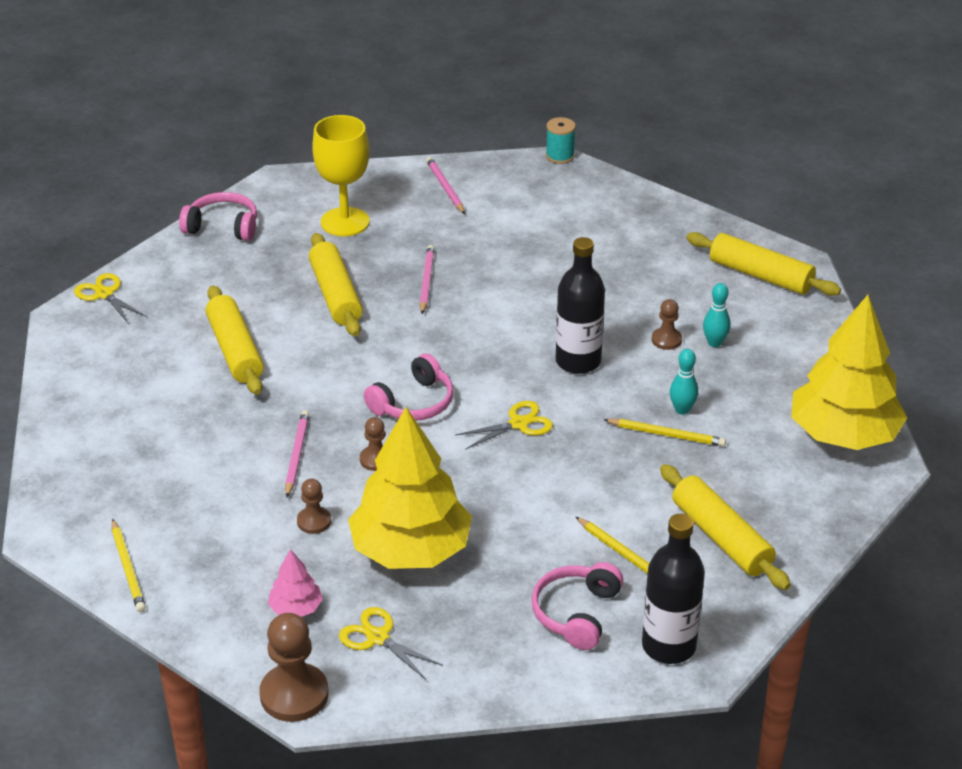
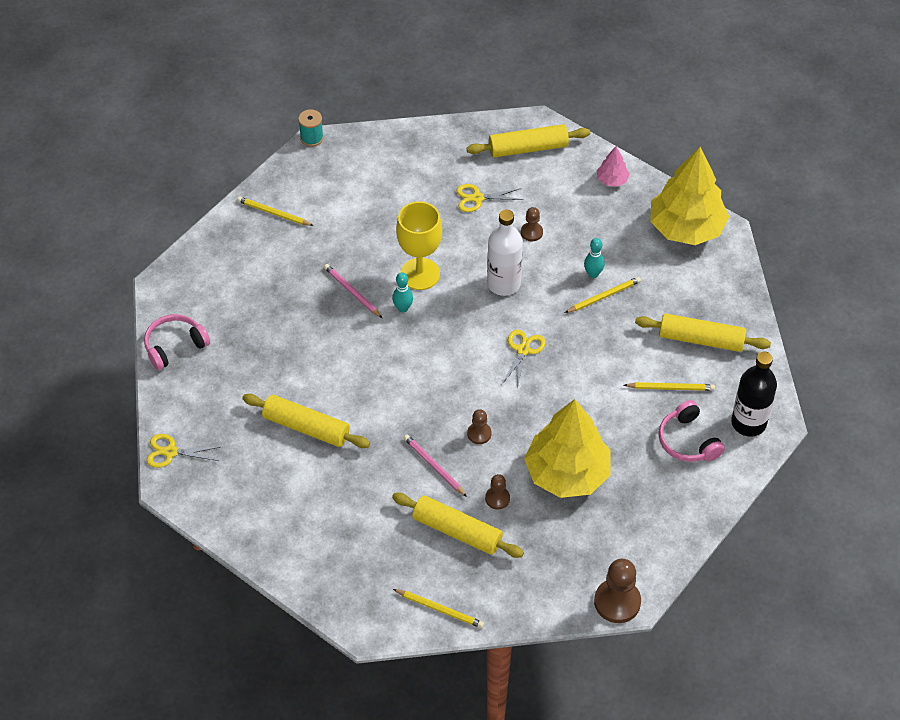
camera: 45 degrees left, 15 degrees up
pink tree [268,549,323,617] -> pink tree moved to [597,146,630,187]
yellow rolling pin [309,233,363,336] -> yellow rolling pin moved to [392,493,524,558]
yellow goblet [312,115,370,236] -> yellow goblet moved to [396,201,442,290]
yellow scissors [339,607,443,680] -> yellow scissors moved to [456,184,523,212]
pink headphones [364,353,454,421] -> none
pink pencil [426,157,465,214] -> yellow pencil [237,196,314,226]
black bottle [556,237,605,374] -> white bottle [487,209,523,296]
turquoise bowling pin [703,283,731,347] -> turquoise bowling pin moved to [392,273,413,313]

